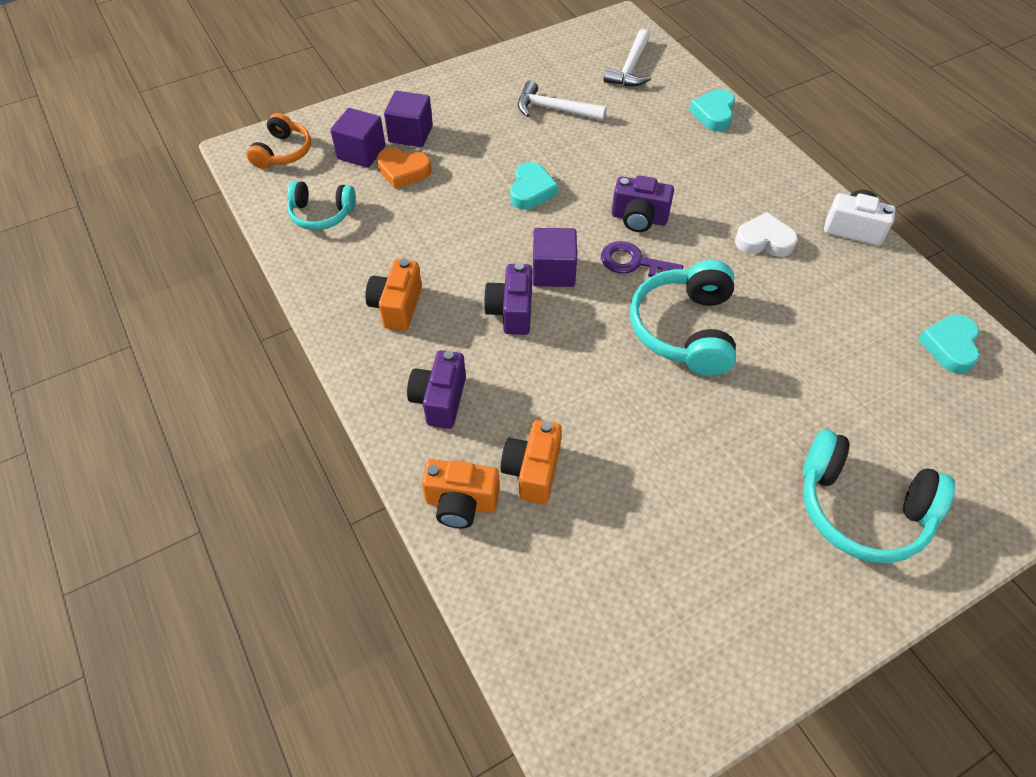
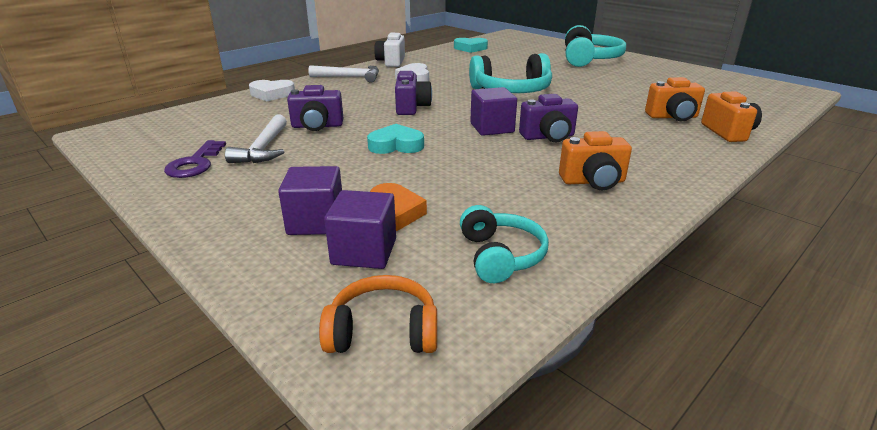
camera: 105 degrees left, 25 degrees down
purple camera [407,350,466,429] -> purple camera moved to [287,85,343,131]
purple key [601,241,683,277] -> purple key moved to [164,140,226,178]
white hammer [604,29,651,86] -> white hammer moved to [308,65,379,83]
turquoise heart [689,89,735,131] -> white heart [249,80,295,101]

